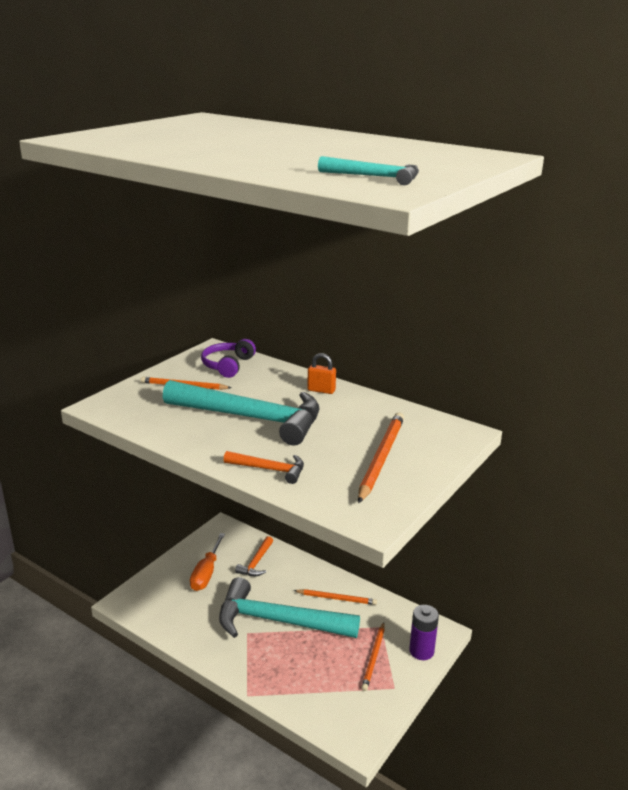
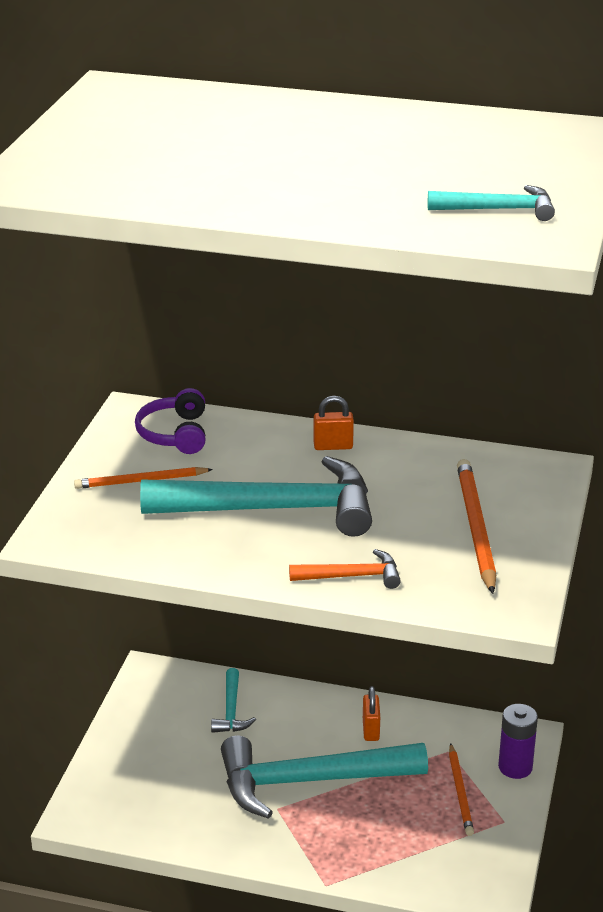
camera: 20 degrees left, 5 degrees up
orange screwdriver [190,533,225,591] -> none
orange hammer [235,536,273,576] -> turquoise hammer [211,668,256,733]
orange pencil [293,589,377,605] -> orange padlock [363,686,380,741]

